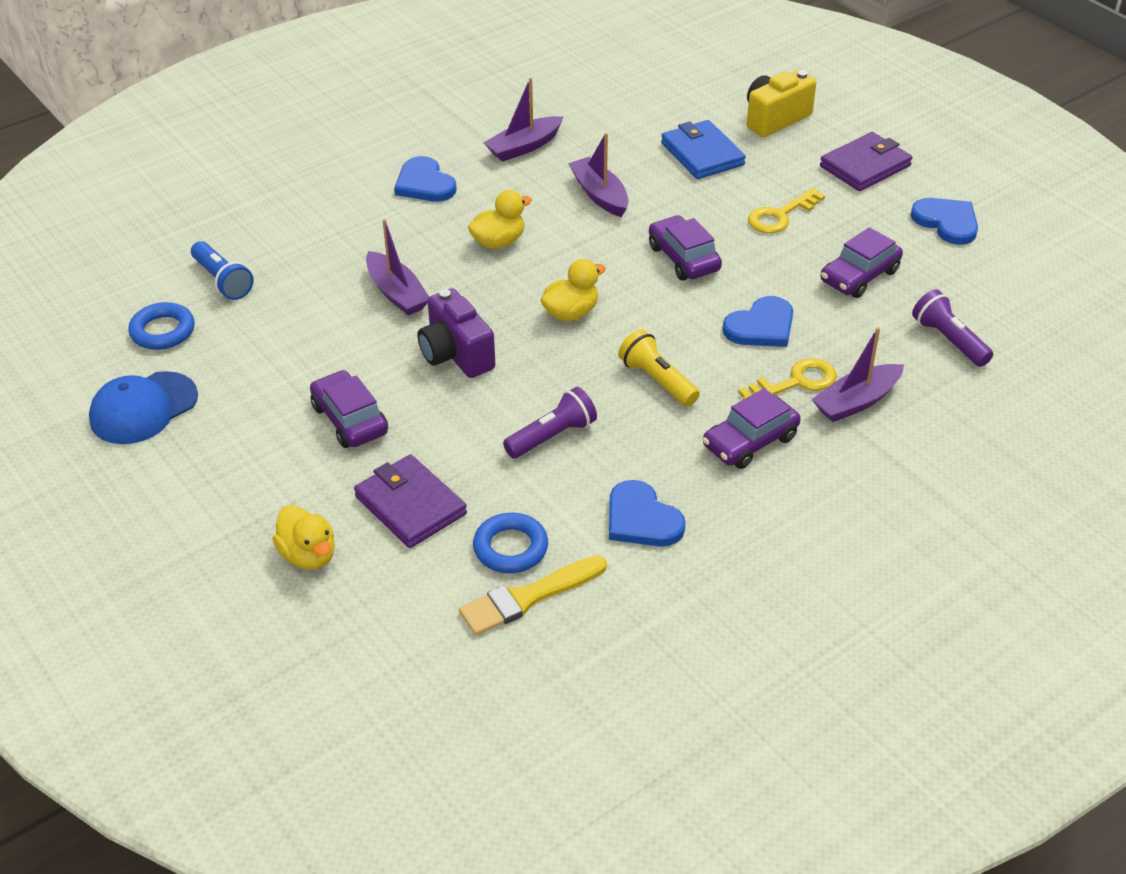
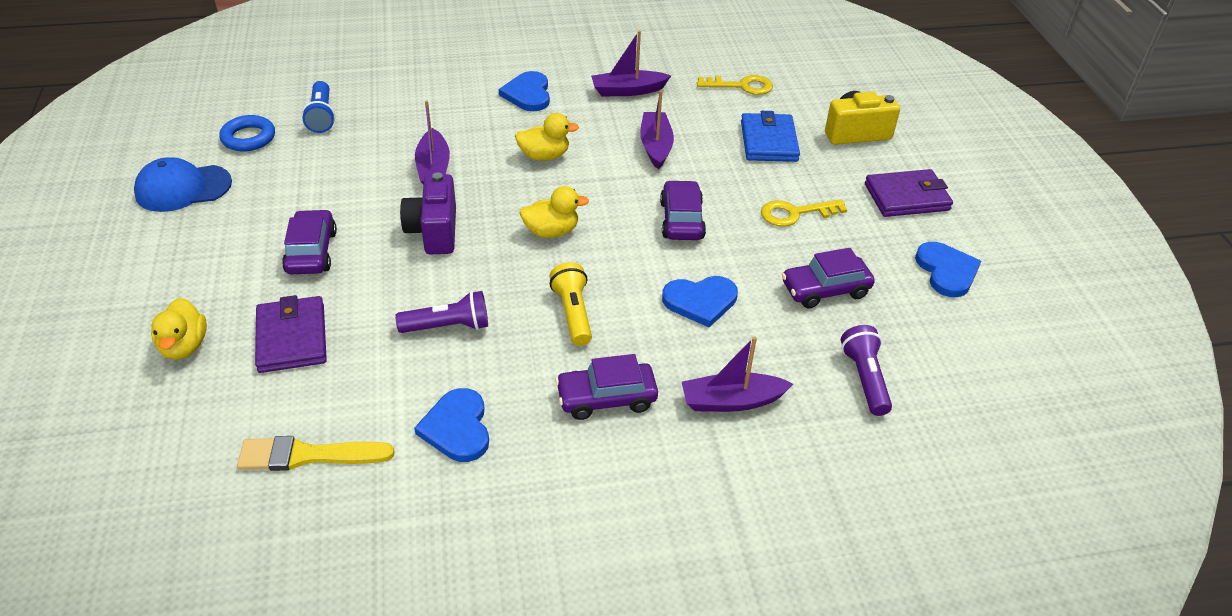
camera: 25 degrees right, 0 degrees up
blue ring [473,513,548,573] -> none
yellow key [739,358,837,400] -> yellow key moved to [697,75,773,95]

